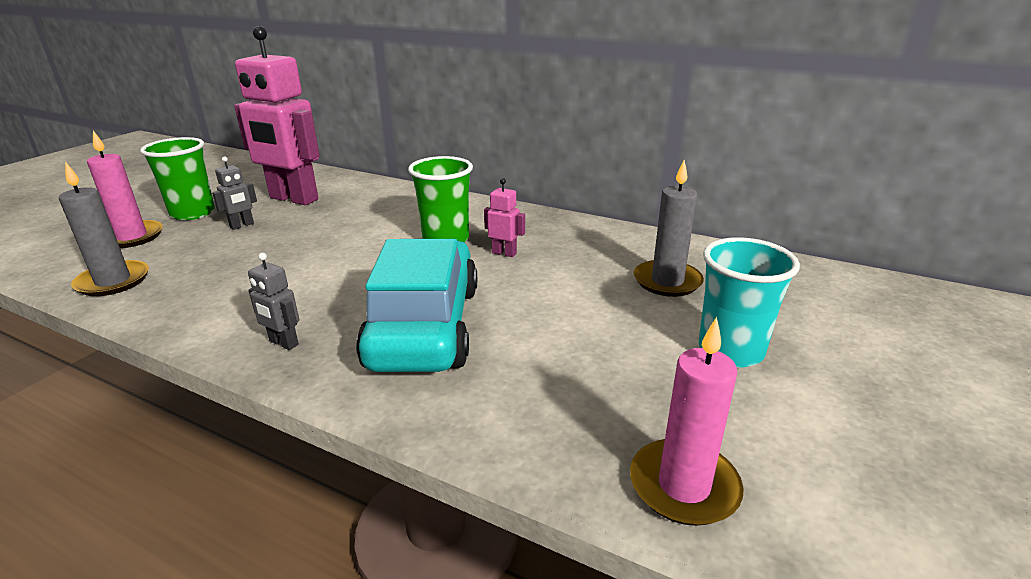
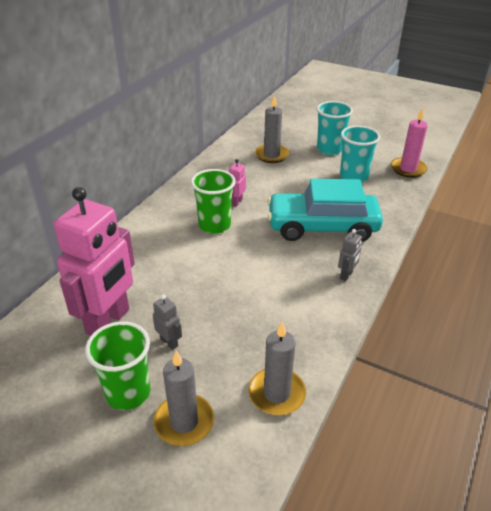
camera: 90 degrees left, 10 degrees up
pink candle [87,131,163,248] -> grey candle [154,350,214,446]
none -> turquoise cup [340,125,380,183]

